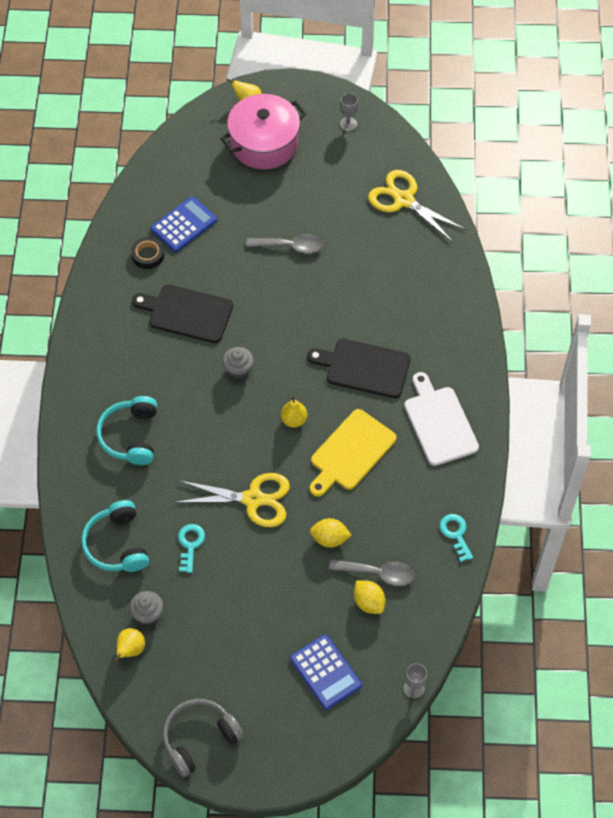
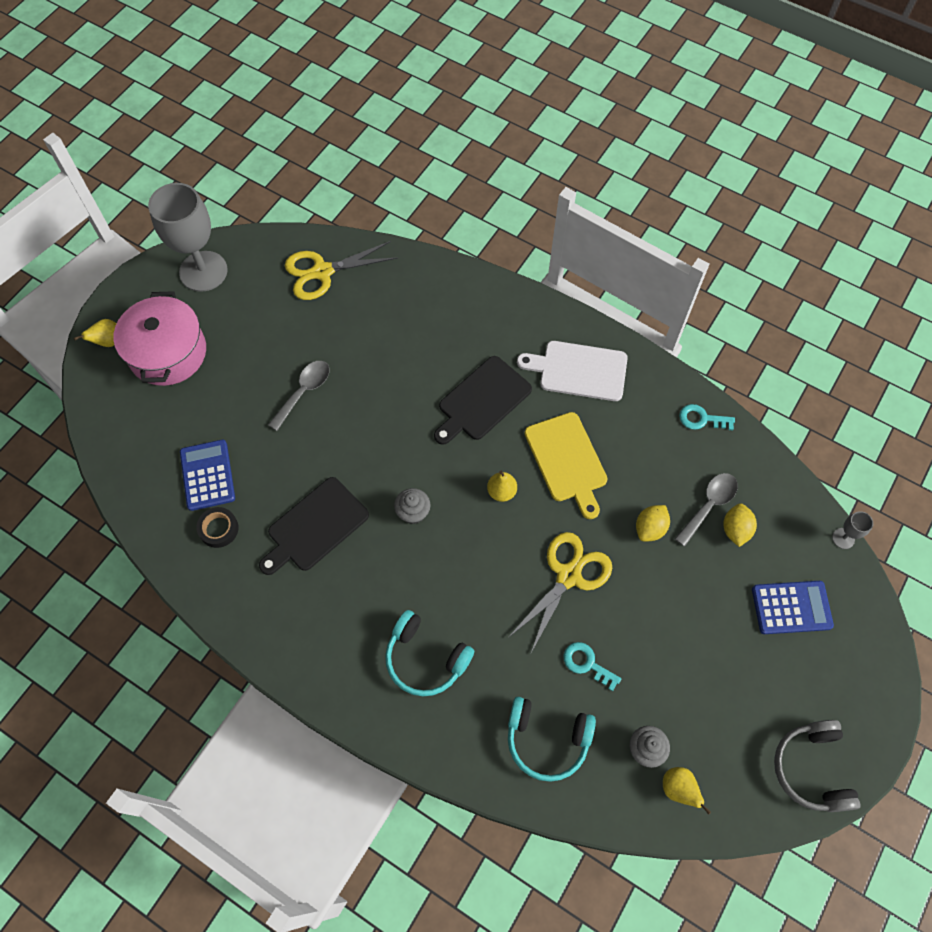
camera: 60 degrees left, 5 degrees up
grey goblet [340,93,359,131] -> grey goblet [148,183,228,292], size x2.46
yellow lemon [354,580,385,614] -> yellow lemon turned 75 degrees counterclockwise [723,503,757,547]

